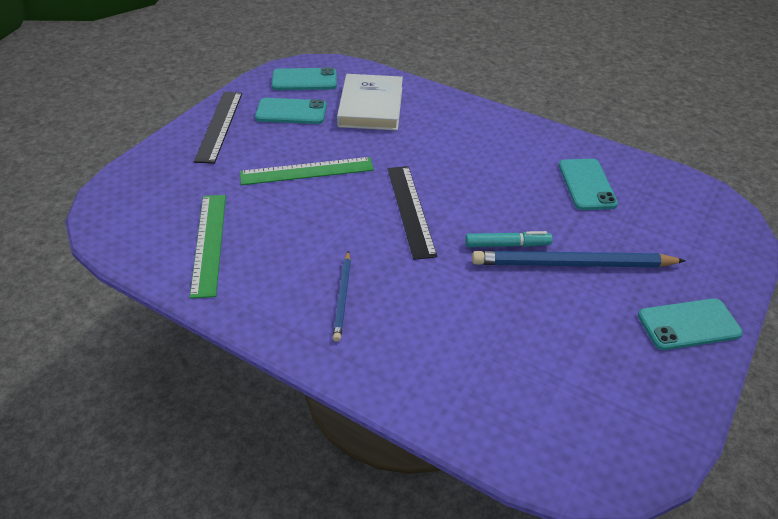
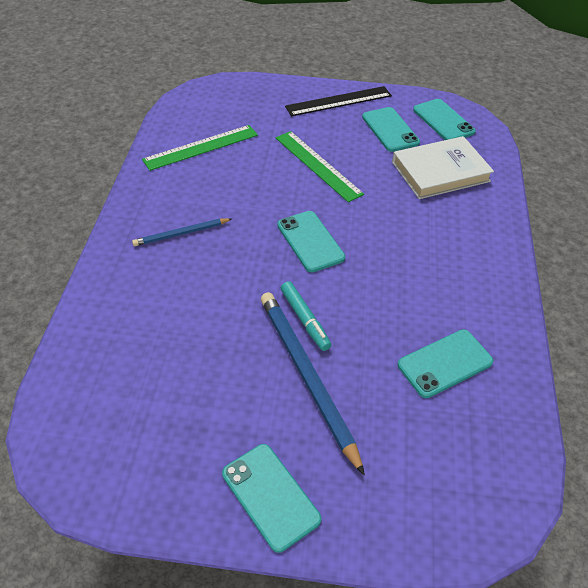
camera: 65 degrees right, 5 degrees up
black ruler [388,166,437,260] -> turquoise phone [277,211,345,272]

